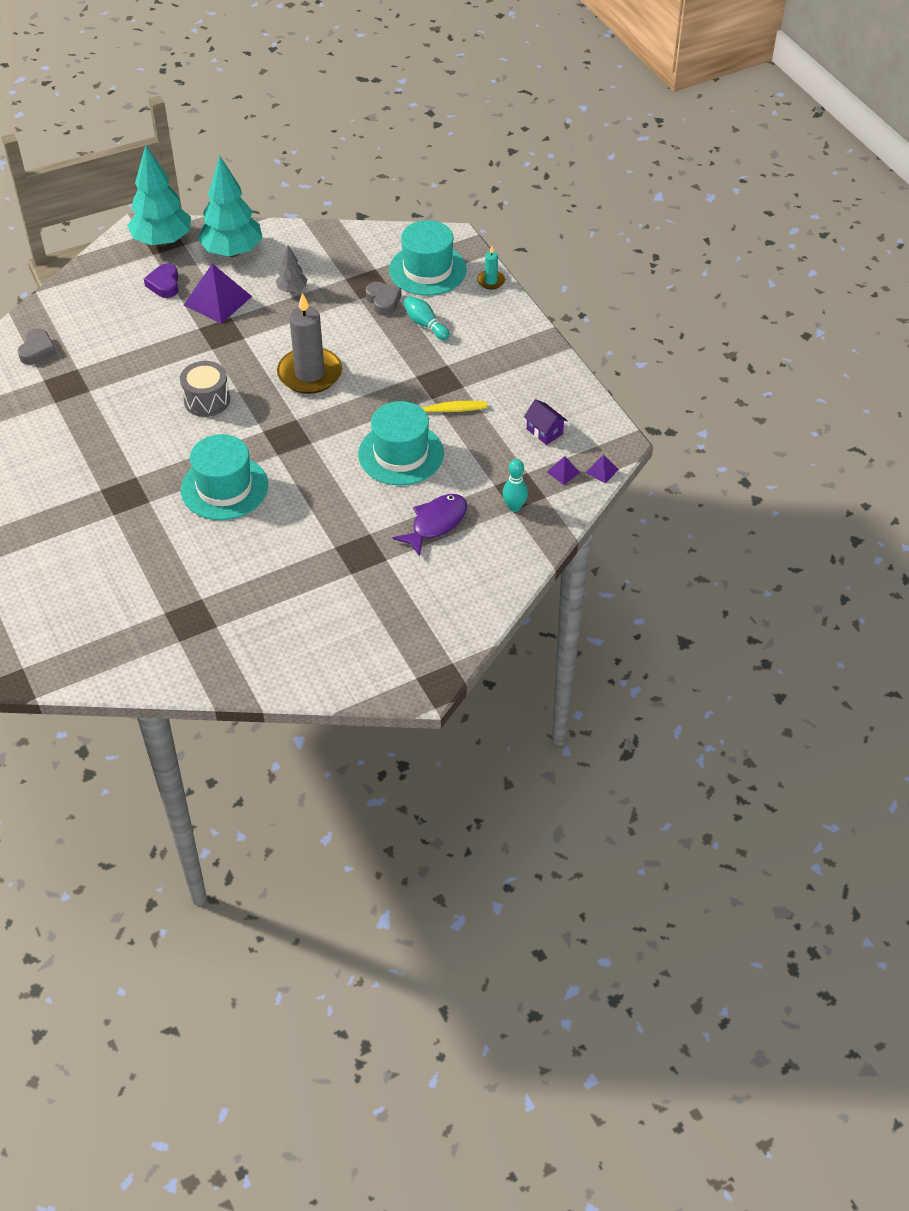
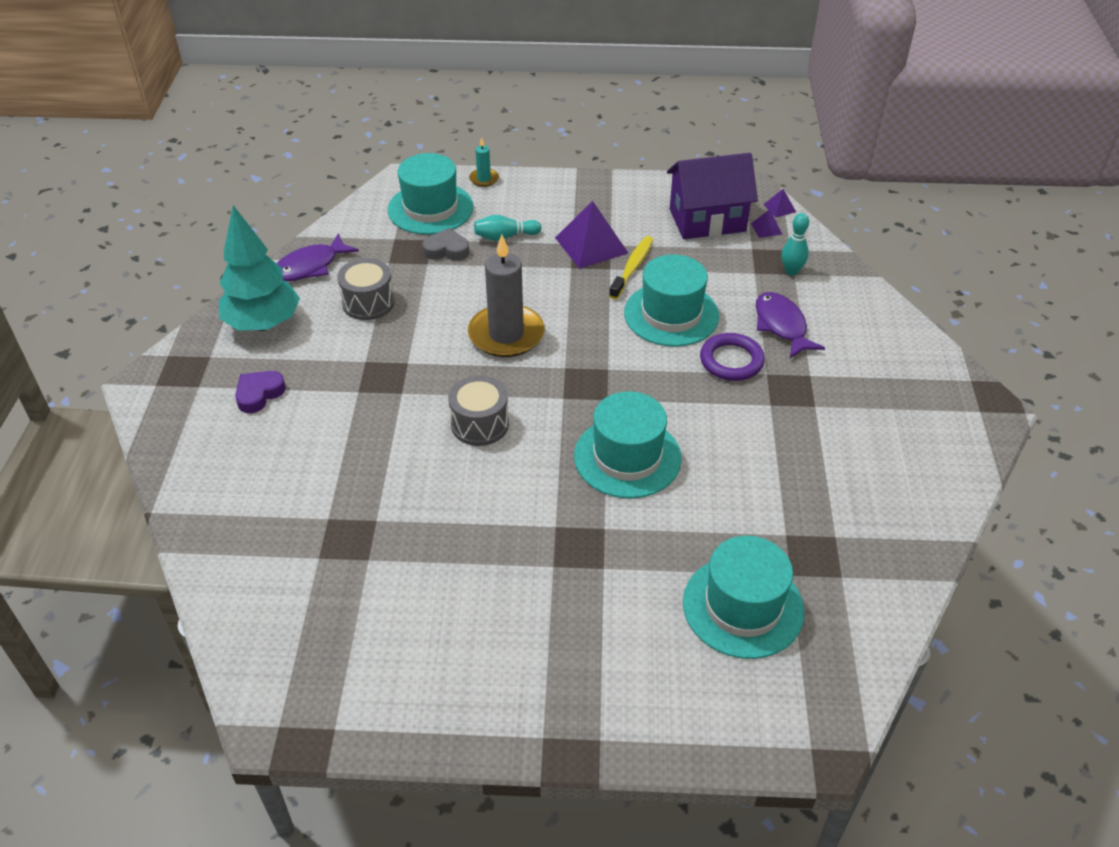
camera: 60 degrees left, 5 degrees down
grey heart [18,328,57,365] -> none
turquoise tree [127,145,191,246] -> none
purple heart [144,264,178,298] -> purple heart turned 105 degrees clockwise [235,371,286,413]
purple pyramid [184,264,252,324] -> purple pyramid moved to [555,201,628,269]
grey tree [276,245,307,293] -> grey drum [337,258,395,320]
purple house [524,399,568,445] -> purple house [667,153,758,239], size x2.17
none -> purple fish [276,233,359,281]
none -> turquoise hat [683,536,805,659]
none -> purple ring [700,333,765,381]

